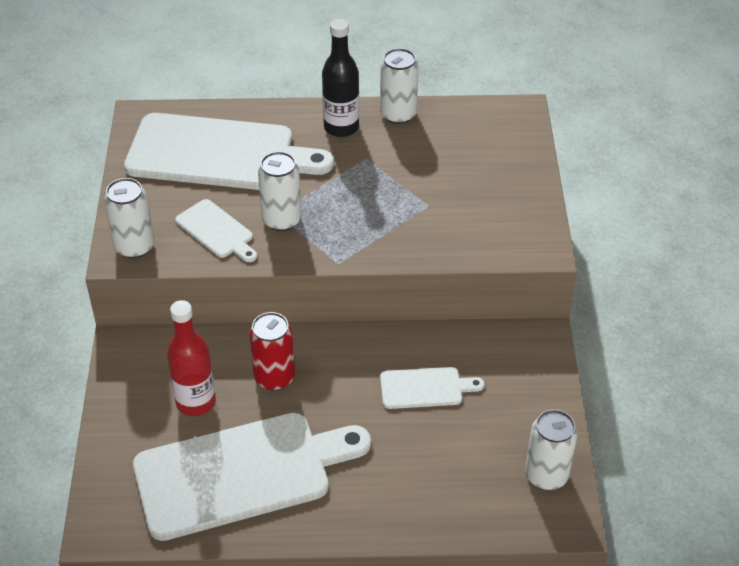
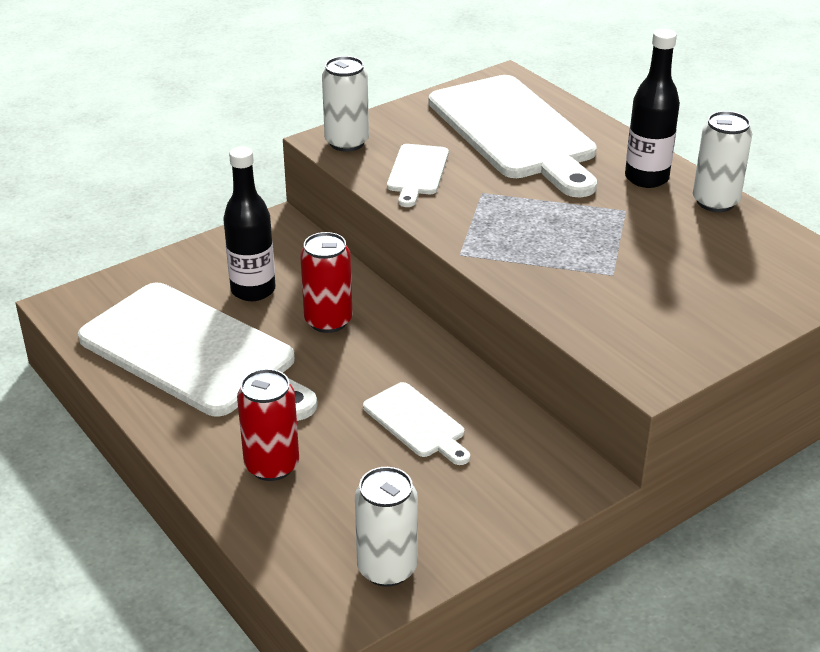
camera: 55 degrees right, 10 degrees down
red bottle [167,300,216,416] -> black bottle [223,146,276,301]
white can [258,151,302,231] -> none
none -> red can [237,369,299,481]

